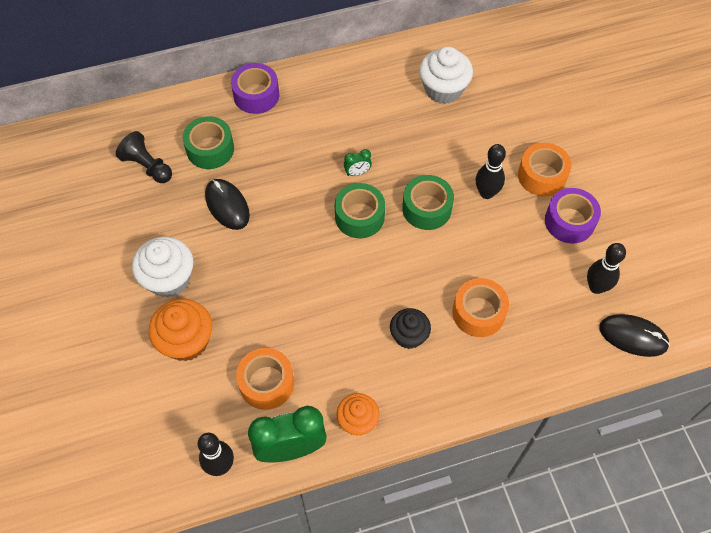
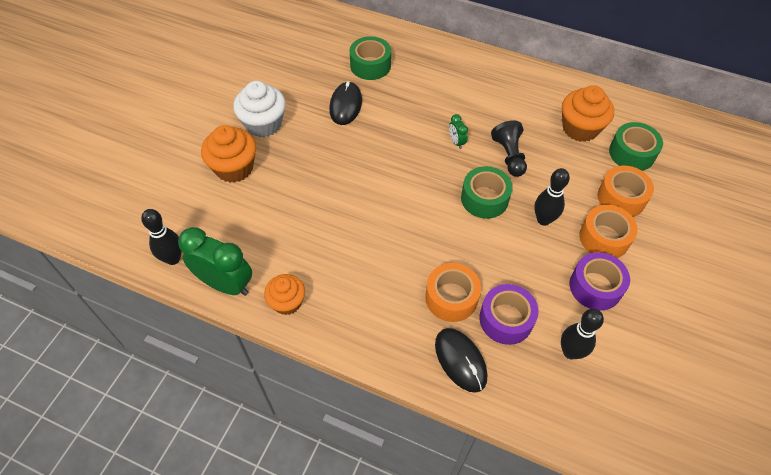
camera: 40 degrees right, 5 degrees down
black pawn [116,131,172,183] -> black pawn moved to [491,121,527,177]
purple tape [231,63,279,114] -> purple tape moved to [479,284,539,345]
orange tape [236,348,294,410] -> orange tape moved to [598,166,654,217]
green tape [335,183,385,238] -> green tape moved to [609,122,663,171]
green clock [344,149,372,176] -> green clock turned 45 degrees clockwise [449,114,468,149]
black cupcake [390,308,431,349] -> none
white cupcake [419,47,473,104] -> orange cupcake [562,85,614,142]
black mouse [599,314,670,357] -> black mouse moved to [435,328,487,393]

